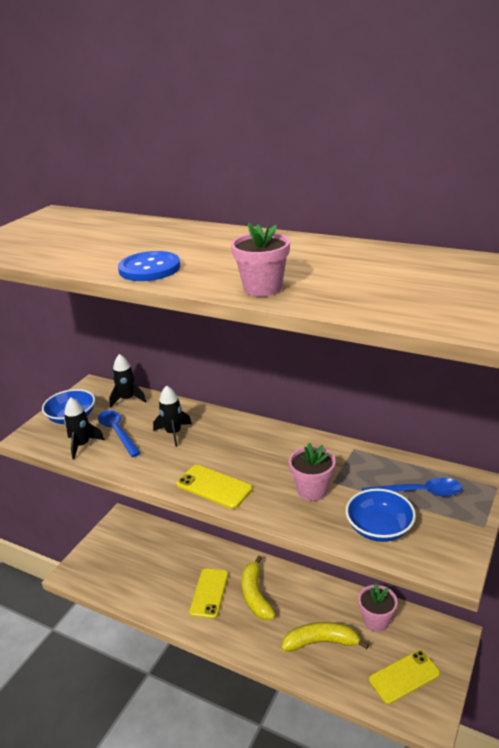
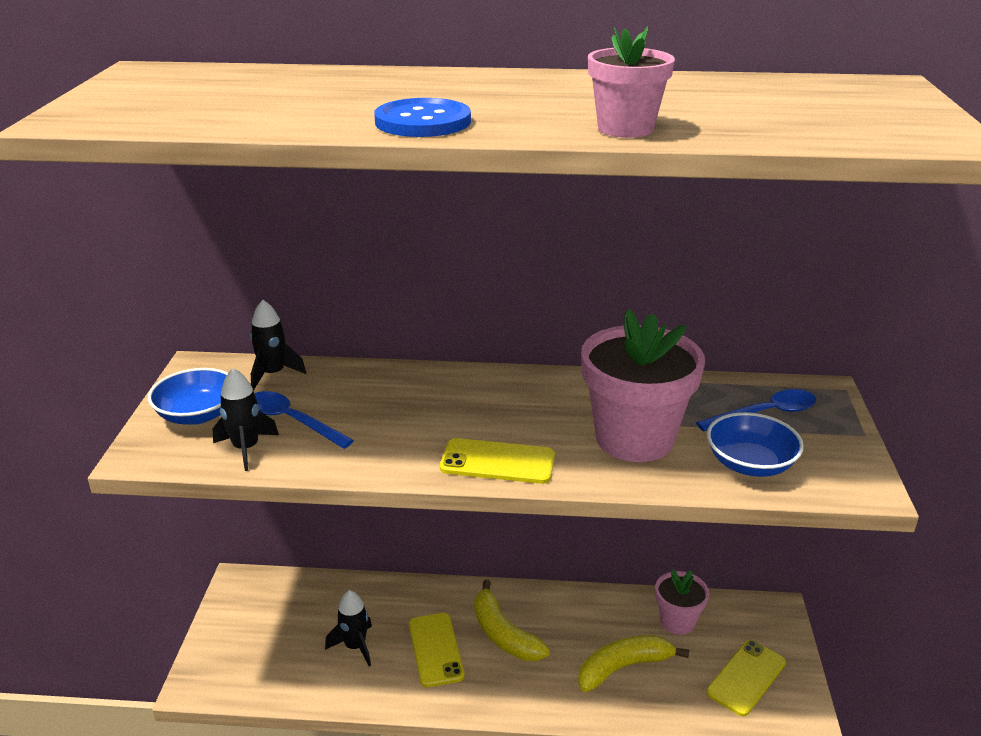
camera: 25 degrees left, 0 degrees up
black rocket [153,385,192,447] -> black rocket moved to [325,590,372,666]
pink flower pot [289,443,336,501] -> pink flower pot [581,309,705,462], size x1.80

